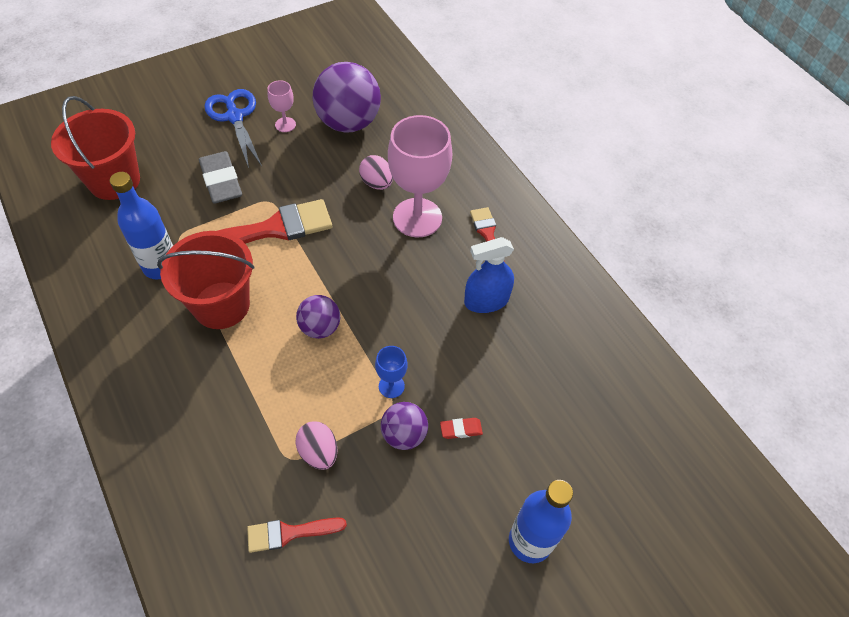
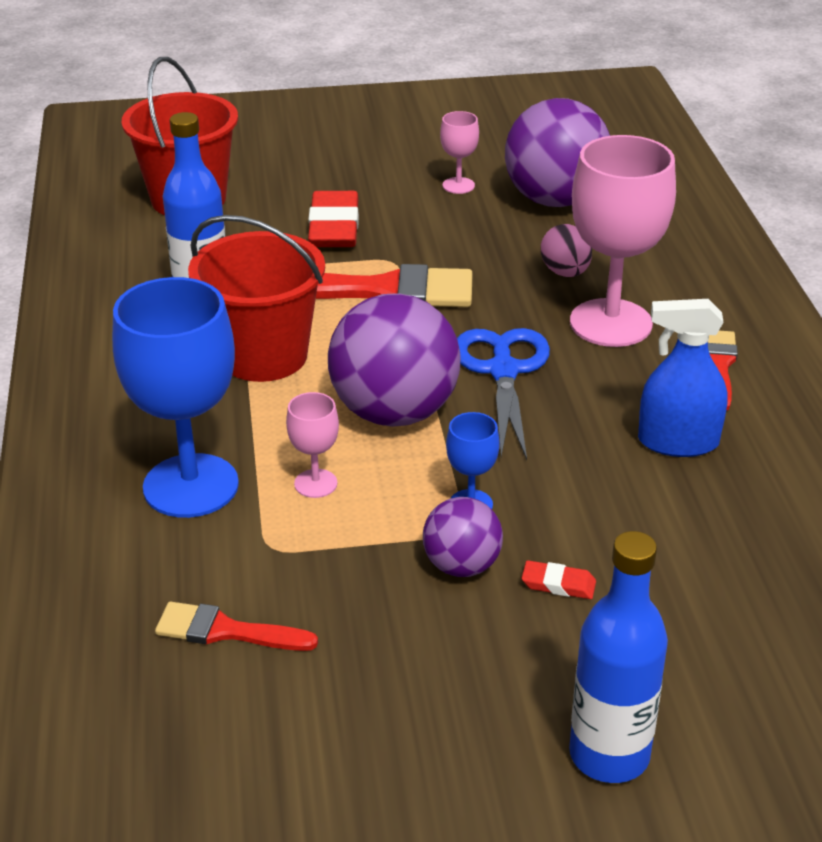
camera: 25 degrees right, 20 degrees down
grey eraser [199,151,242,203] -> red eraser [308,191,359,247]
blue scissors [204,89,262,168] -> blue scissors moved to [457,328,550,460]
pink egg [295,421,338,470] -> none
purple ball [296,295,340,339] -> purple ball [328,293,461,427], size x1.86
none -> blue goblet [112,277,239,518]
none -> pink goblet [286,392,339,498]

